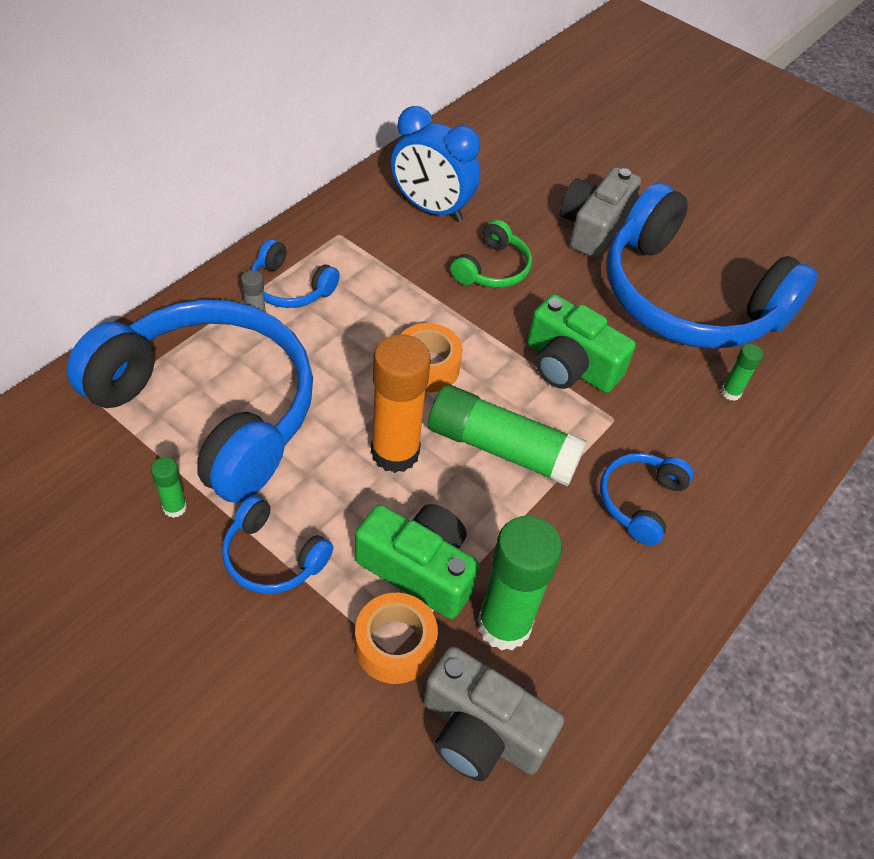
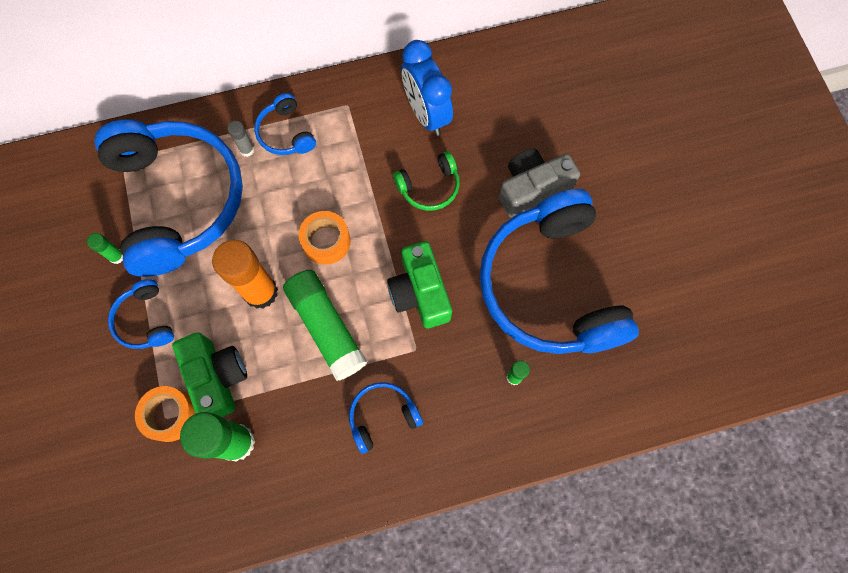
camera: 40 degrees right, 20 degrees up
grey camera [423,646,564,781] -> none

